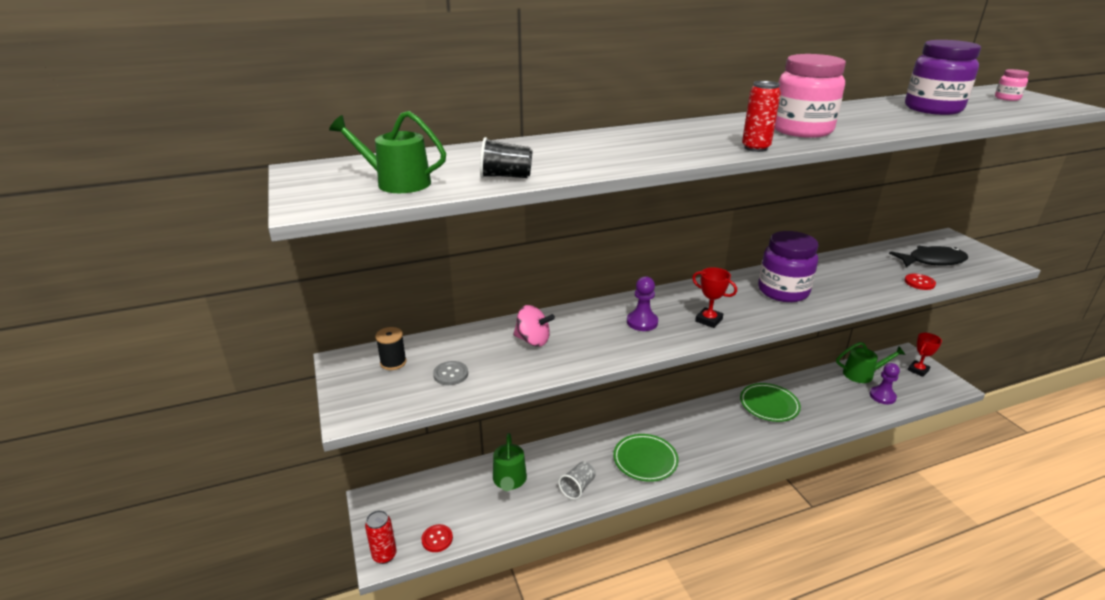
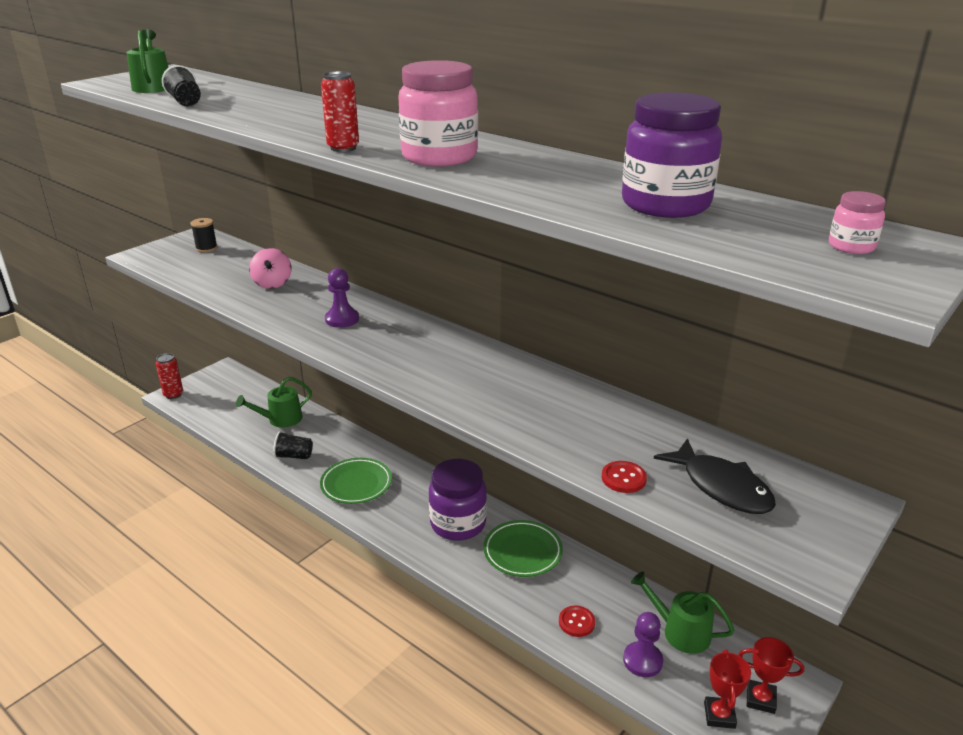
camera: 60 degrees right, 0 degrees up
red button [421,524,453,552] -> red button moved to [559,605,595,637]
grey button [433,361,468,385] -> none
grey cup [558,461,596,500] -> black cup [273,431,313,459]
red trophy [692,267,737,328] -> red trophy moved to [704,650,751,729]
purple jar [758,231,819,302] -> purple jar moved to [429,459,487,541]
green watering can [836,342,905,383] -> green watering can turned 150 degrees clockwise [631,572,735,654]

